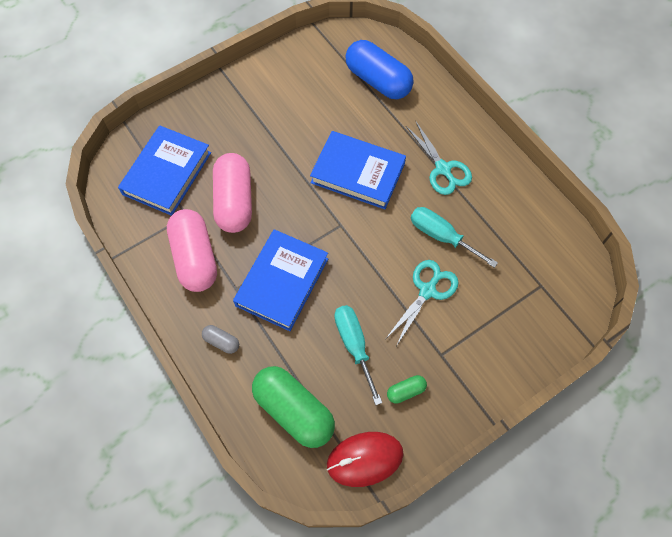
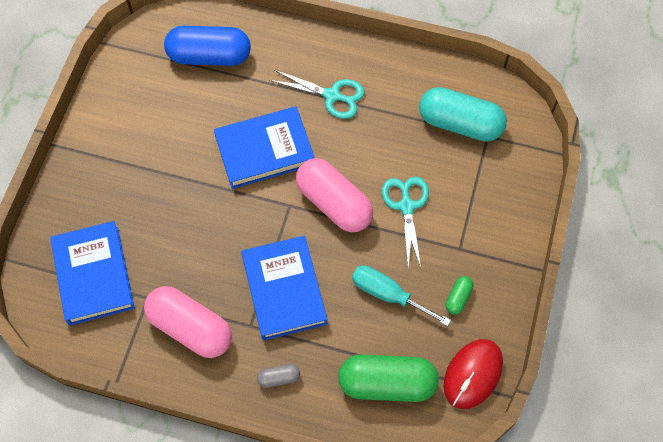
camera: 40 degrees left, 0 degrees up
pink capsule [213,153,252,233] -> pink capsule moved to [296,158,373,232]
turquoise screwdriver [411,207,498,268] -> none
none -> turquoise capsule [419,87,507,142]

